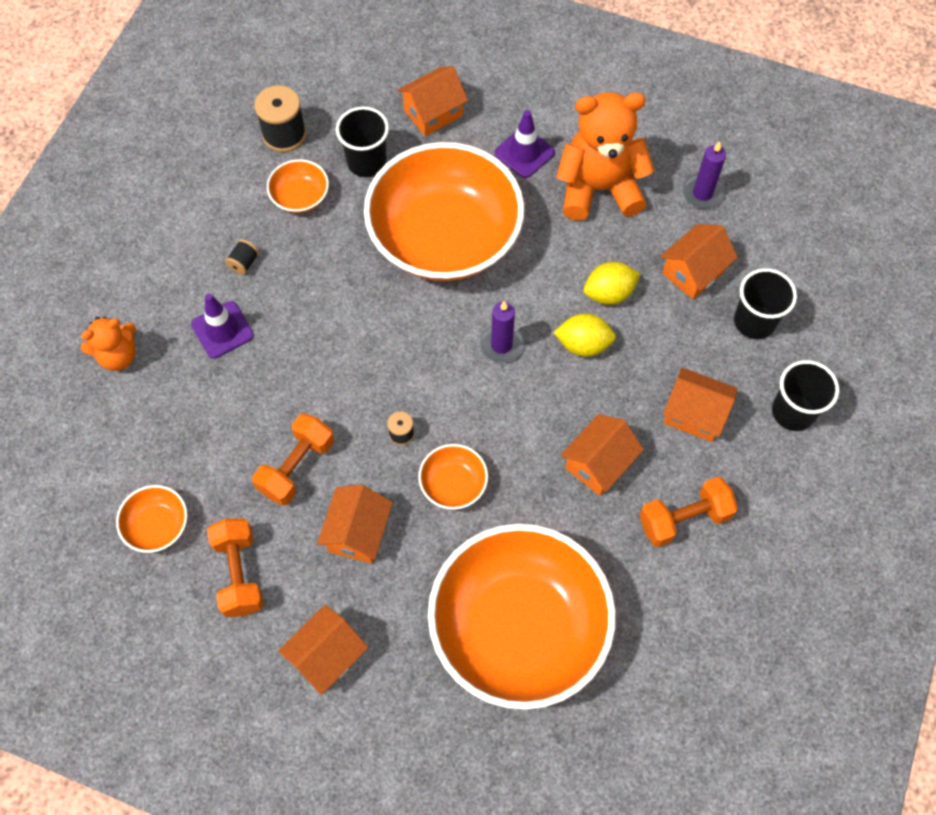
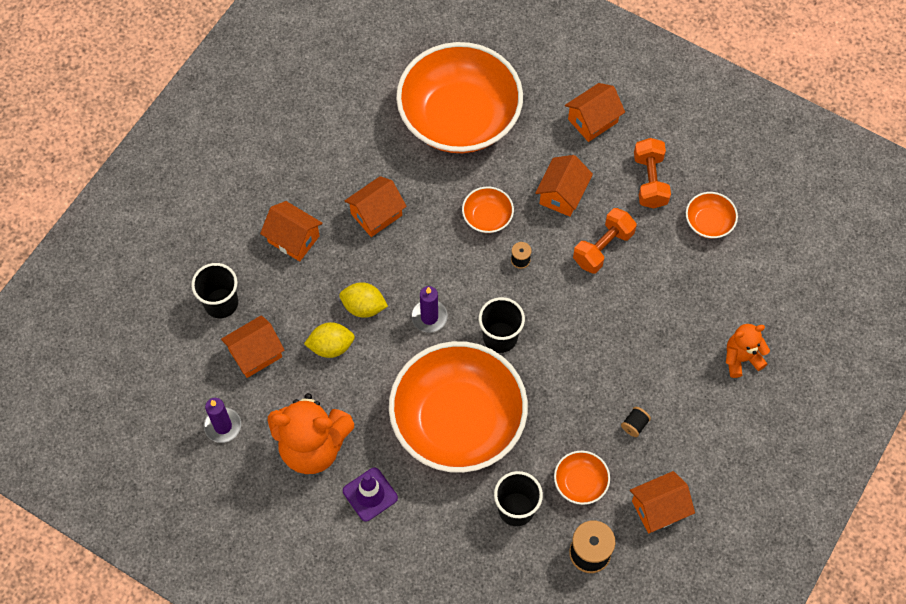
camera: 170 degrees left, 0 degrees up
purple traffic cone [191,294,254,359] -> none
orange house [397,66,468,136] -> orange house moved to [630,471,695,533]
orange dumbbell [639,477,738,547] -> none
black cup [772,360,839,431] -> black cup moved to [479,297,525,353]

